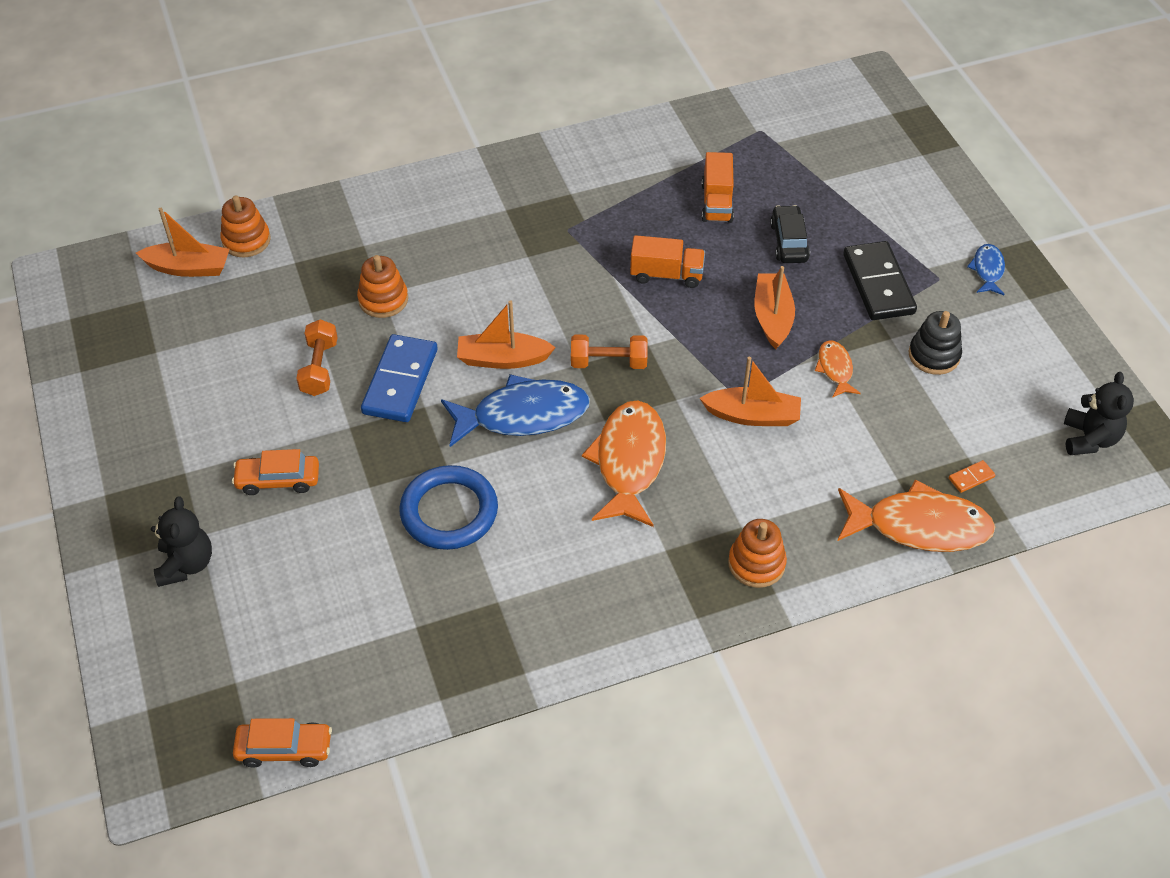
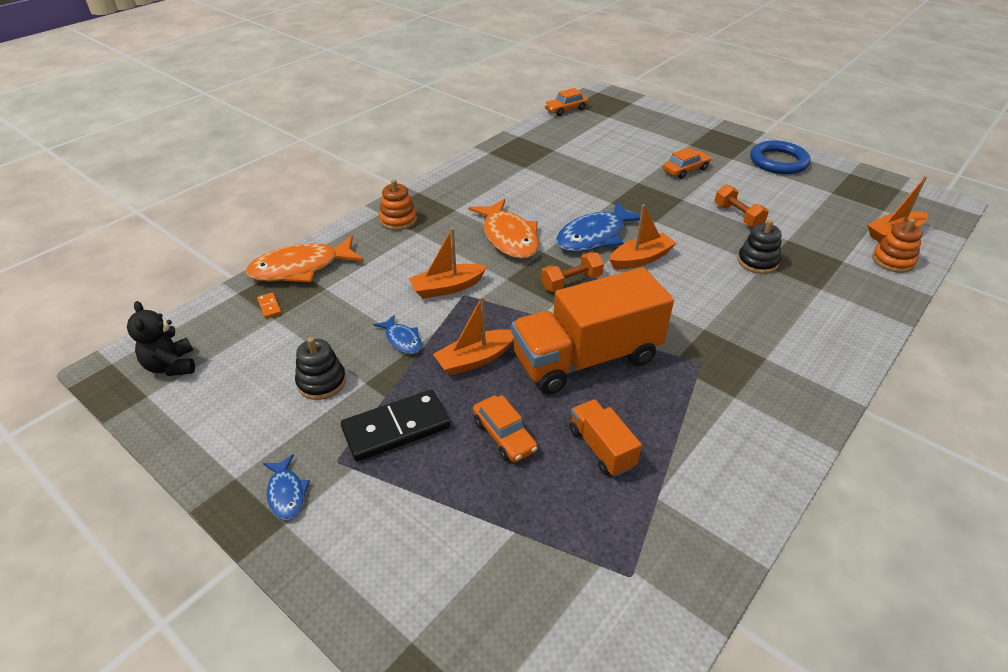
camera: 150 degrees right, 10 degrees down
black teddy bear [151,497,212,587] -> none
orange stacking toy [357,255,408,318] -> black stacking toy [738,220,781,274]
blue domino [361,334,438,422] -> none
blue ring [399,465,498,550] -> blue ring moved to [750,140,811,174]
orange truck [630,235,705,288] -> orange truck [511,267,674,395], size x2.10
orange boat [754,266,795,349] -> orange boat turned 90 degrees clockwise [433,296,514,376]
black car [770,205,810,263] -> orange car [473,395,538,462]
orange fish [815,340,861,398] -> blue fish [373,315,422,354]
black domino [843,241,917,320] -> black domino turned 75 degrees counterclockwise [341,390,451,462]
orange domino [949,460,995,493] -> orange domino turned 60 degrees counterclockwise [257,292,282,318]

